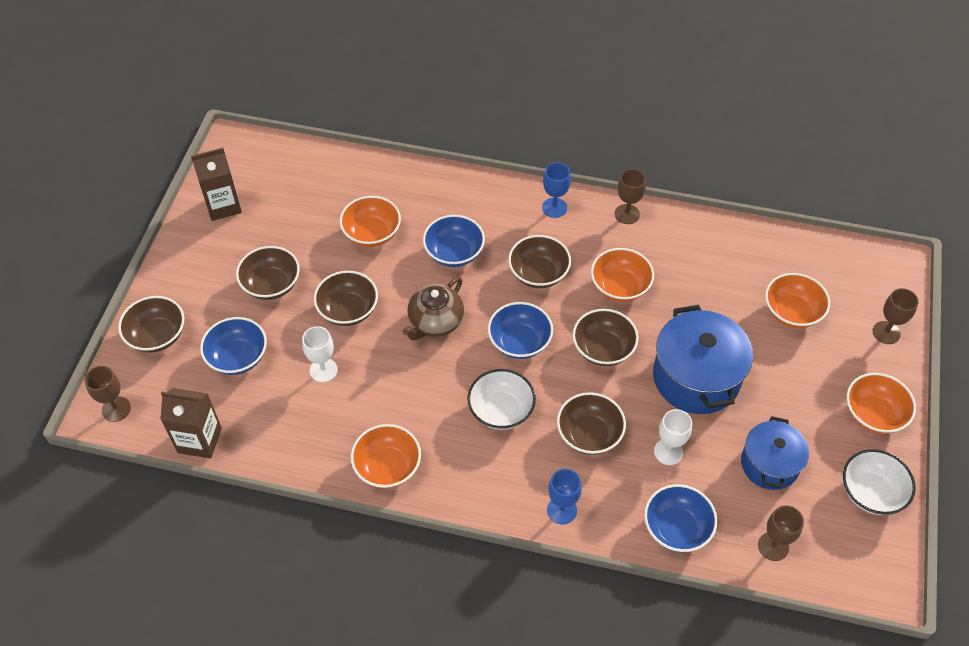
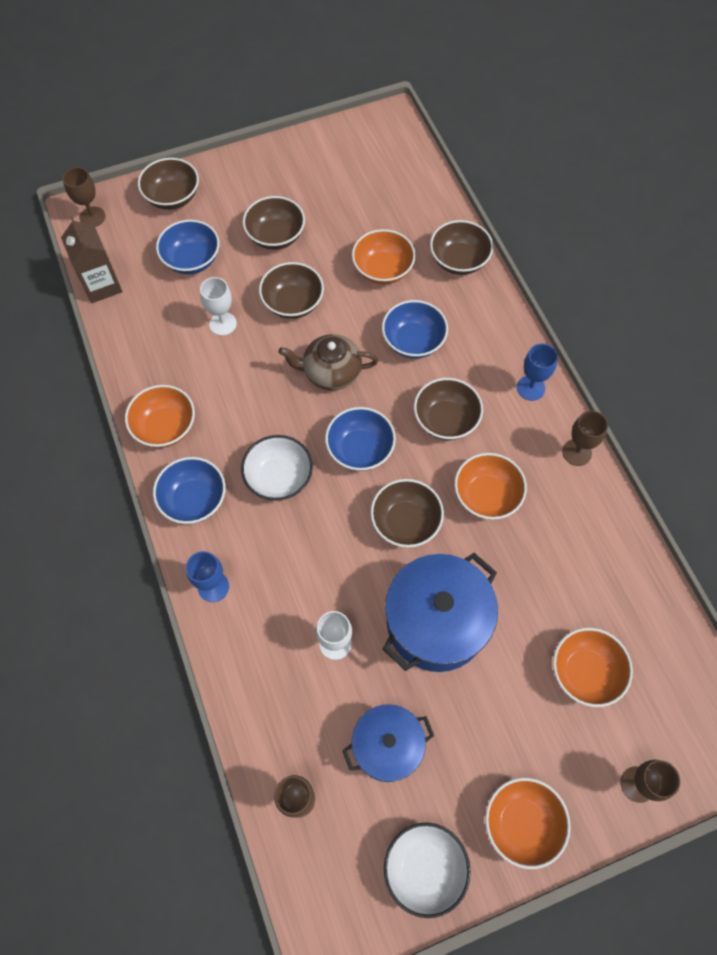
camera: 55 degrees right, 10 degrees up
brown carton [191,148,242,221] -> none
brown bowl [557,392,626,455] -> brown bowl moved to [430,220,493,275]
blue bowl [644,484,717,552] -> blue bowl moved to [153,457,226,524]

